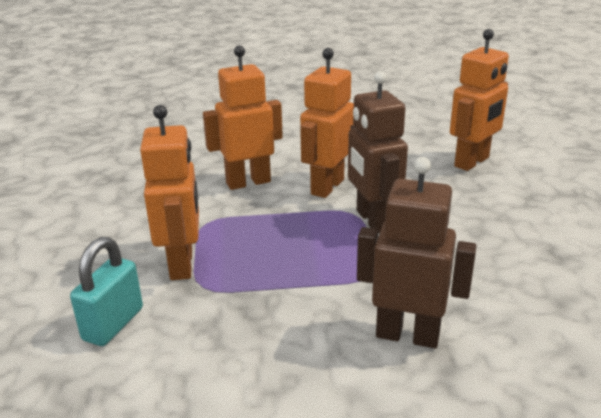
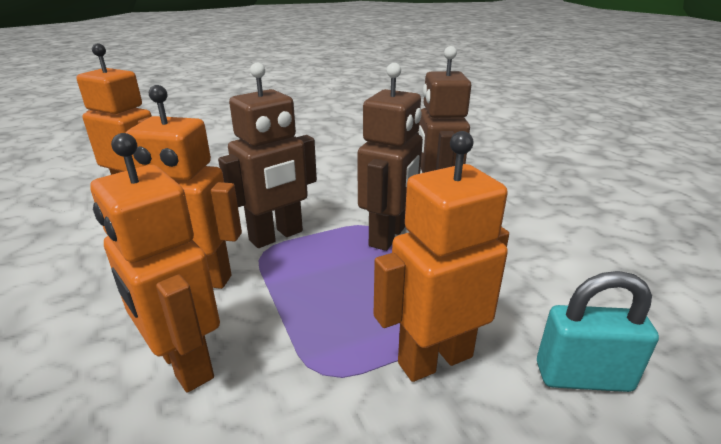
camera: 110 degrees left, 0 degrees up
none -> brown robot [358,63,423,251]

